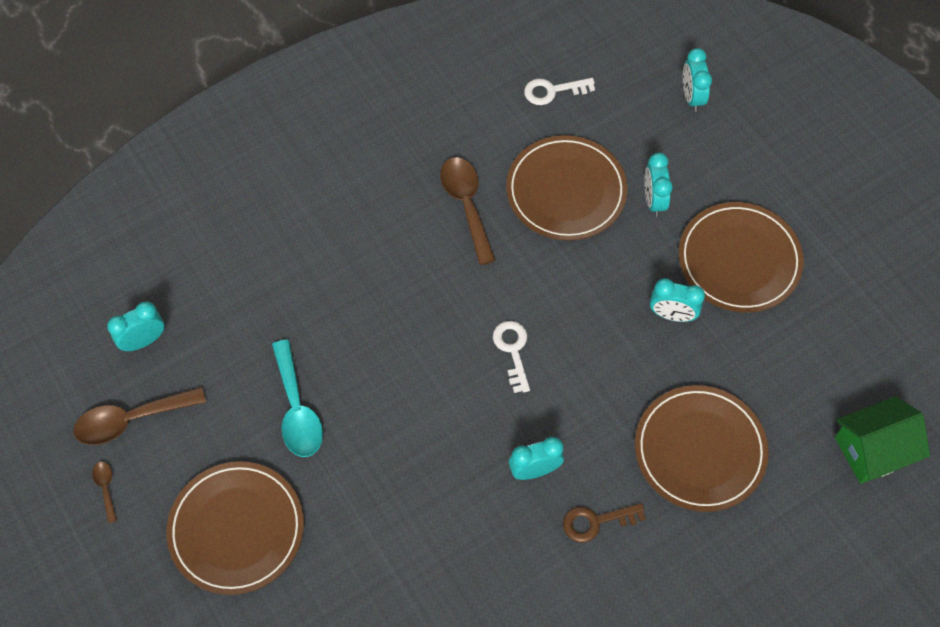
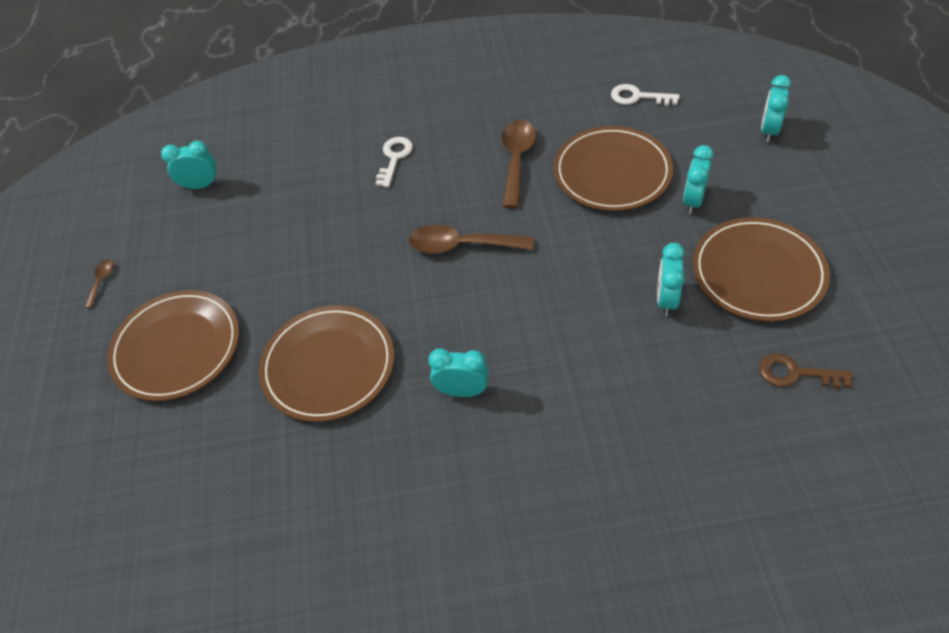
camera: 30 degrees right, 10 degrees down
brown spoon [73,387,206,445] -> brown spoon moved to [409,224,533,254]
turquoise spoon [272,339,323,457] -> none
white key [493,321,530,393] -> white key moved to [376,137,413,187]
brown key [563,503,646,543] -> brown key moved to [759,354,852,389]
brown plate [635,385,769,512] -> brown plate moved to [259,305,394,422]
turquoise clock [650,278,705,322] -> turquoise clock turned 60 degrees clockwise [657,243,685,316]
green house [835,396,930,484] -> none

